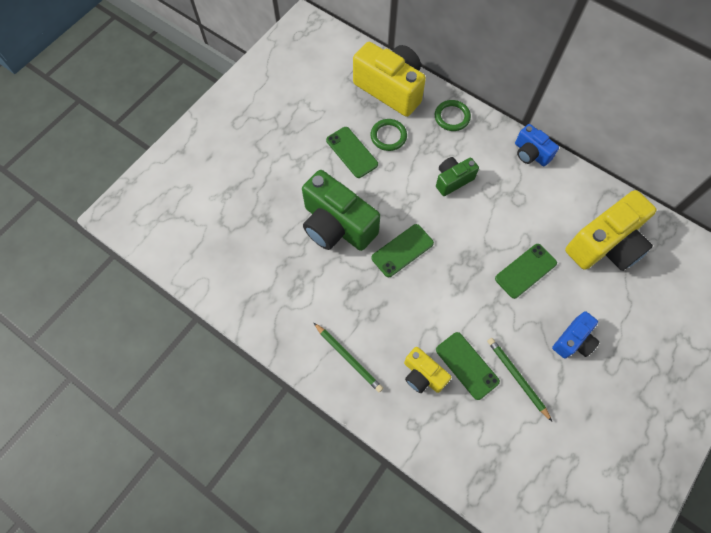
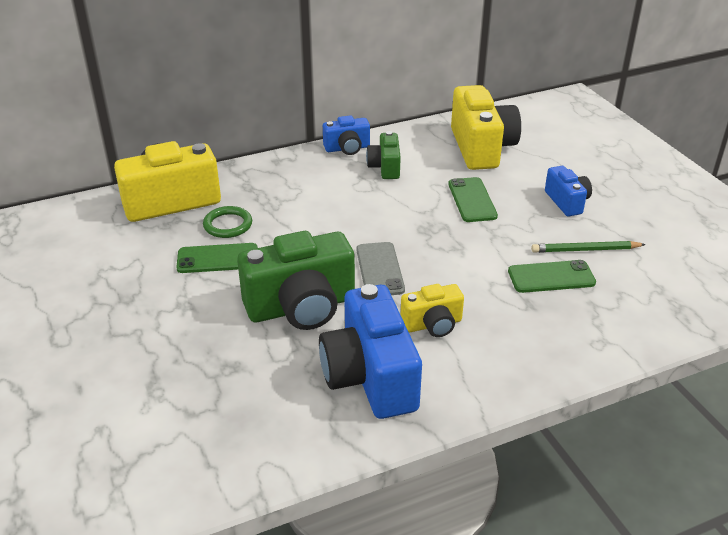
camera: 60 degrees left, 30 degrees down
green pencil [314,323,383,392] -> none
green phone [371,224,434,277] -> grey phone [356,242,405,295]
yellow camera [404,347,451,393] -> yellow camera moved to [401,284,464,337]
green ring [435,100,471,131] -> none
green camera [436,157,479,196] -> green camera moved to [366,131,401,179]
none -> blue camera [319,284,422,419]

